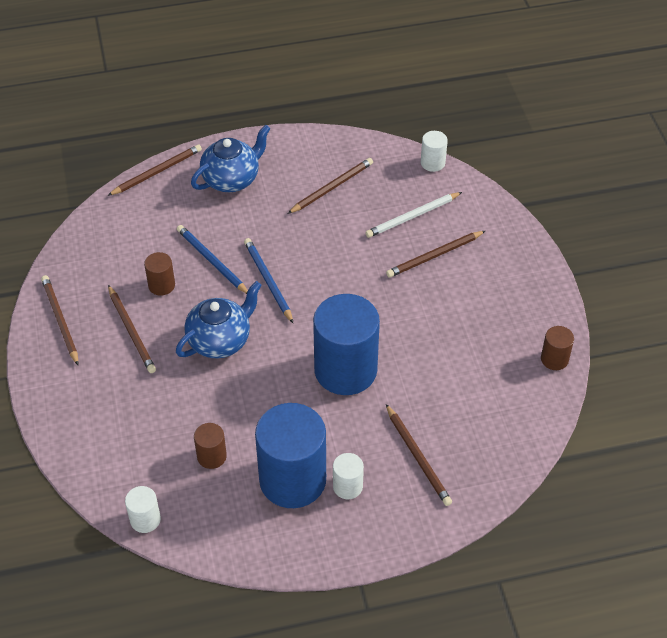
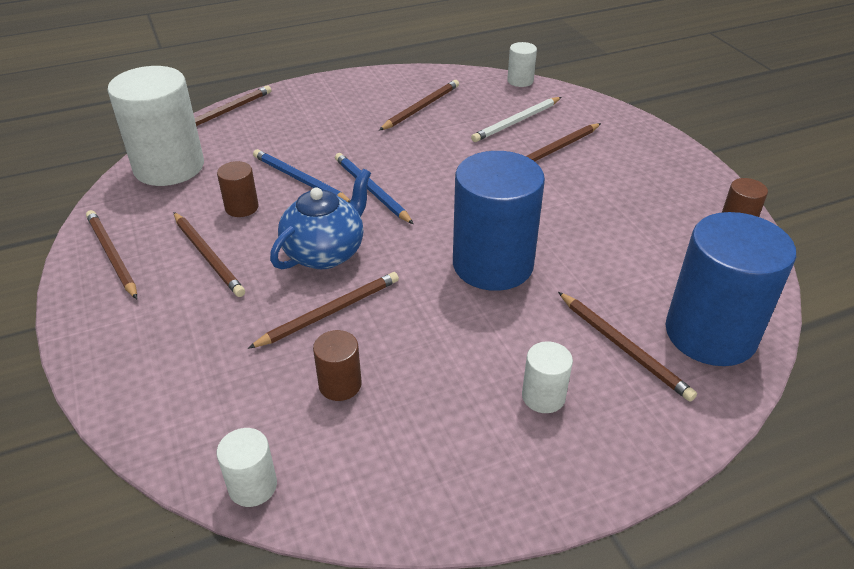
camera: 10 degrees left, 10 degrees down
blue teapot [191,125,271,192] -> none
blue cylinder [255,403,326,508] -> blue cylinder moved to [666,212,796,366]
none -> white cylinder [107,66,204,186]
none -> brown pencil [248,272,399,349]

